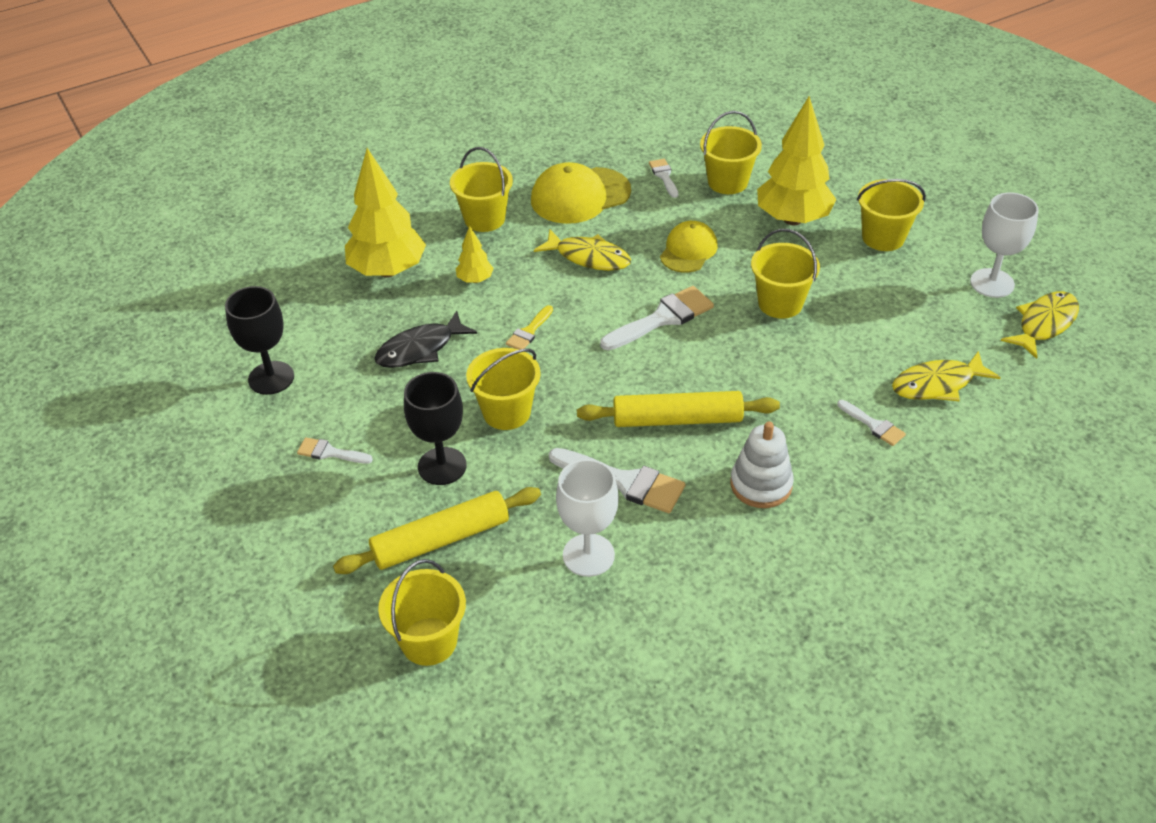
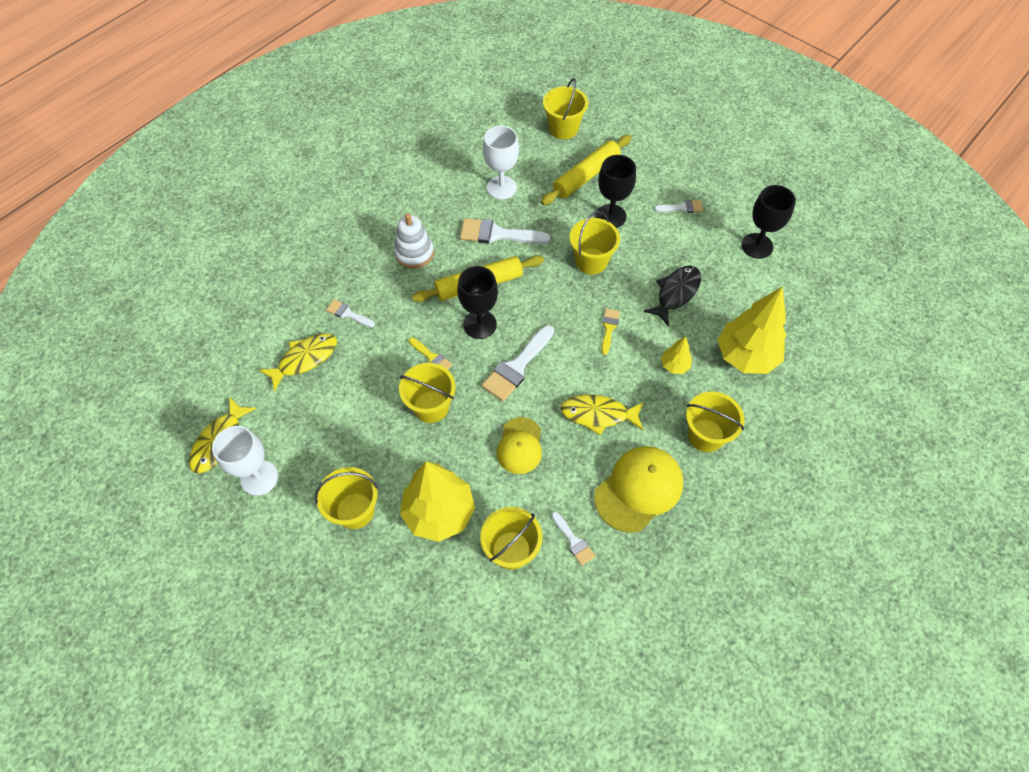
camera: 160 degrees right, 15 degrees up
none -> yellow brush [409,337,453,369]
none -> black goblet [457,266,498,339]

